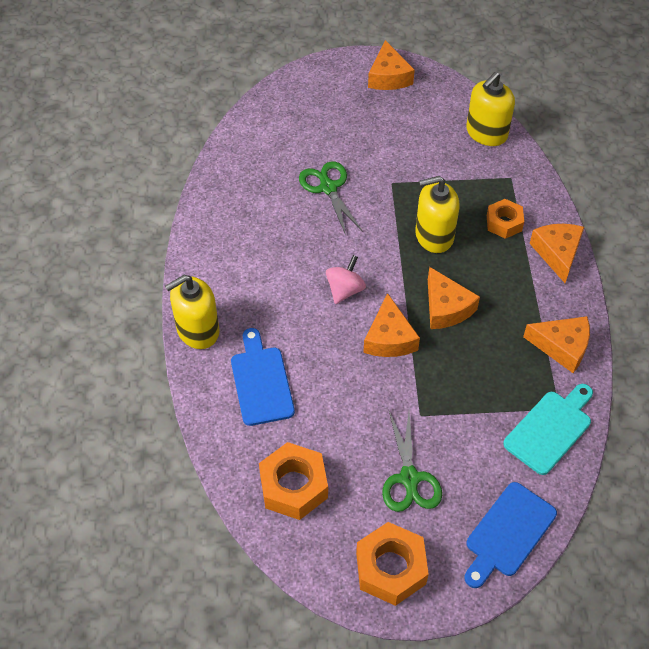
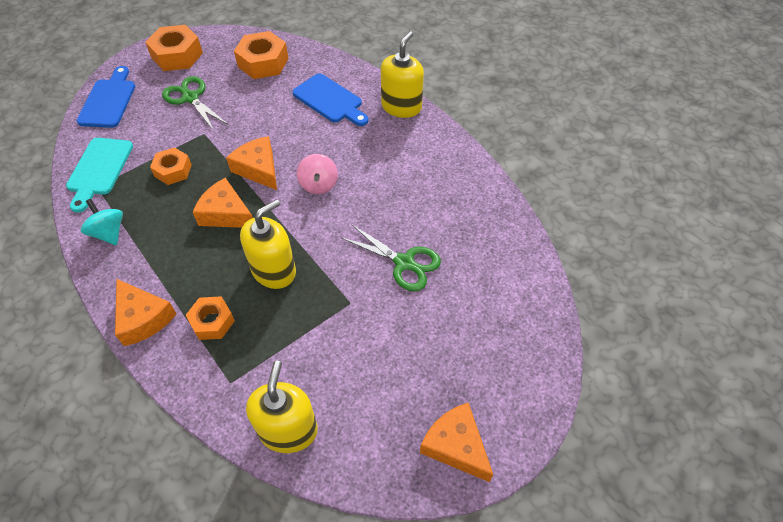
camera: 145 degrees right, 0 degrees up
orange cheese [523,316,590,373] -> turquoise spinning top [81,199,123,245]
none -> orange nut [150,147,192,185]

